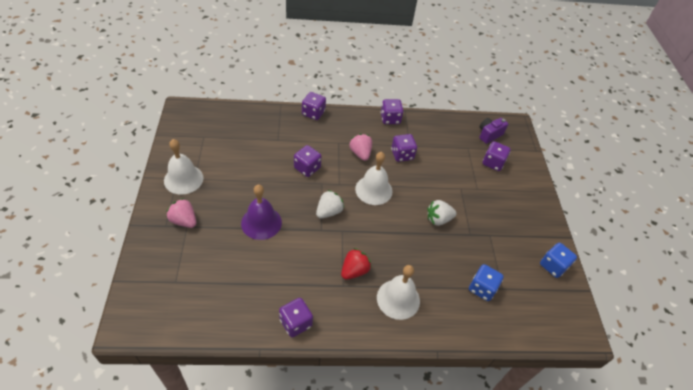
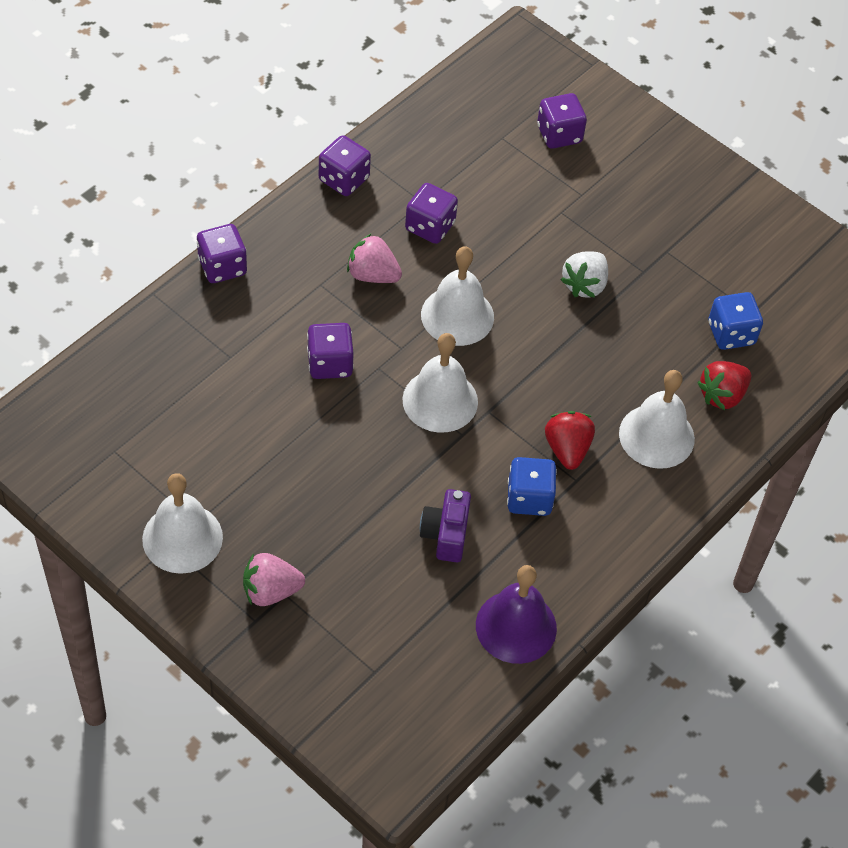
camera: 45 degrees left, 5 degrees up
purple bell [241,185,282,240] -> purple bell moved to [476,565,557,664]
purple dice [279,298,313,337] -> none
white strawberry [316,190,344,219] -> white bell [402,333,478,433]
purple camera [479,118,508,144] -> purple camera moved to [420,489,471,562]
blue dice [540,243,577,278] -> blue dice moved to [507,457,557,516]
none -> red strawberry [697,361,751,410]

